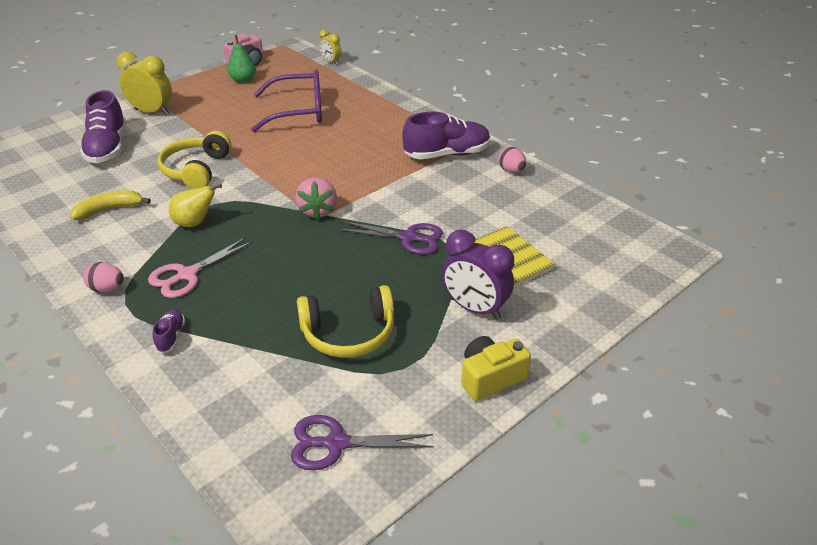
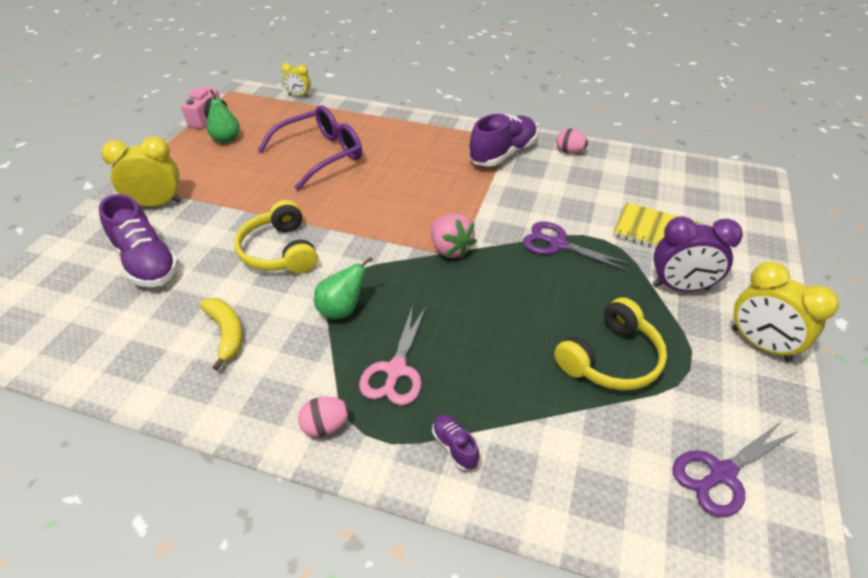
camera: 30 degrees left, 5 degrees up
yellow banana [70,190,151,220] -> yellow banana turned 120 degrees clockwise [199,298,243,371]
yellow pear [169,184,222,227] -> green pear [314,257,373,320]
purple scissors [339,221,443,255] -> purple scissors turned 135 degrees counterclockwise [523,222,632,271]
yellow camera [461,336,531,401] -> yellow clock [732,262,839,362]

